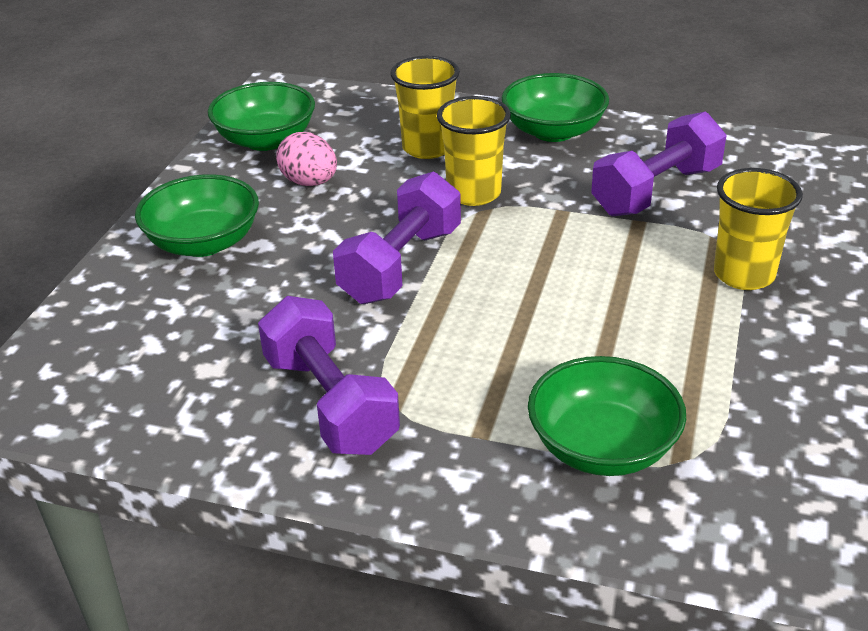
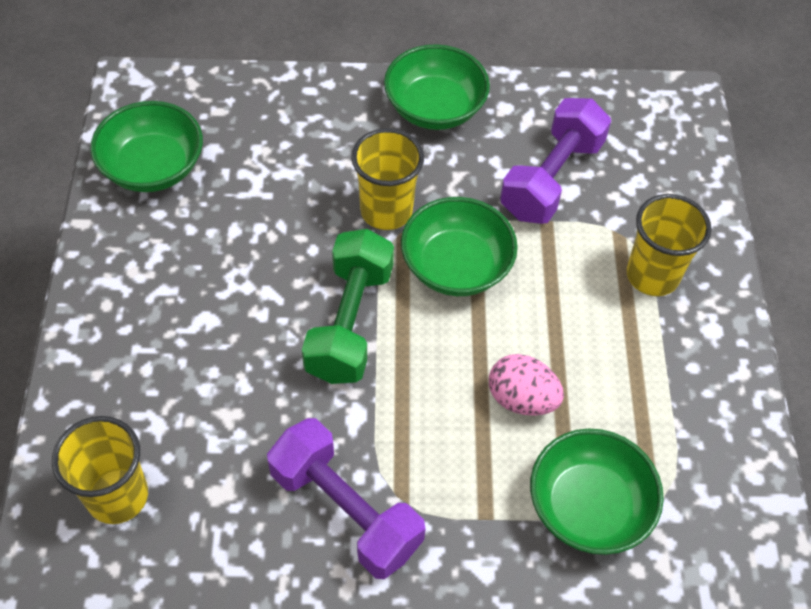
camera: 20 degrees left, 20 degrees up
green bowl [135,174,259,257] -> green bowl moved to [401,197,518,296]
pink egg [276,132,337,186] -> pink egg moved to [489,354,564,416]
purple dumbbell [333,172,461,304] -> green dumbbell [302,229,394,384]
yellow cup [390,56,460,159] -> yellow cup moved to [52,416,148,524]

